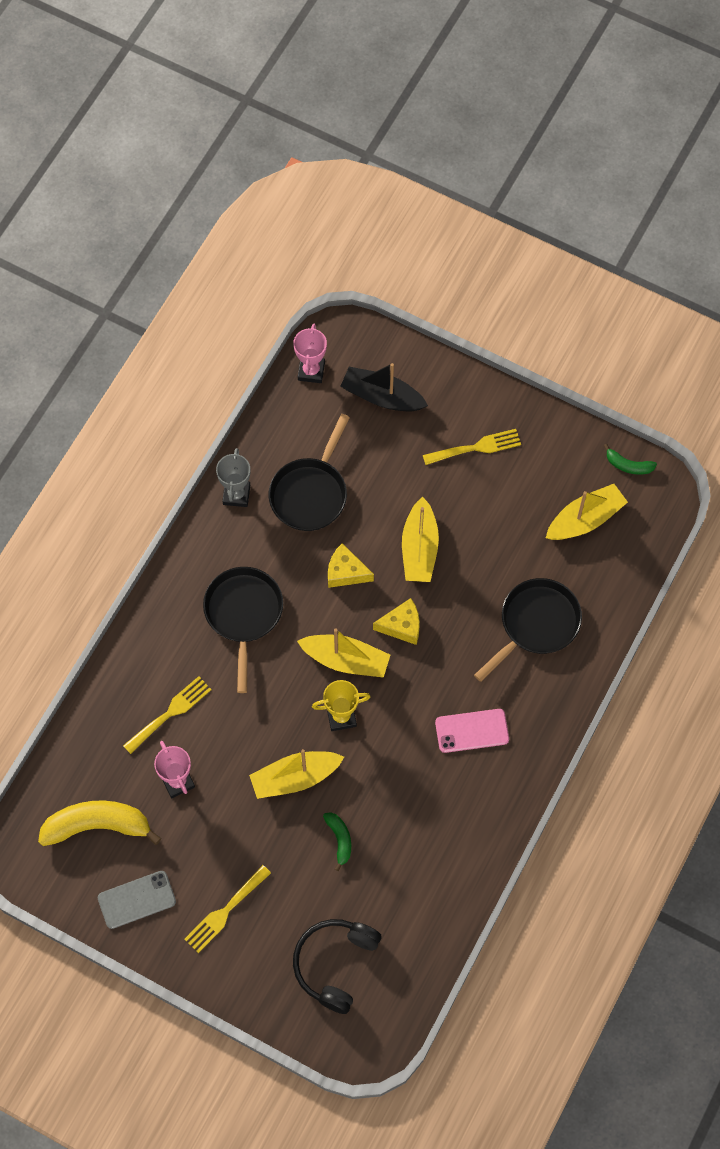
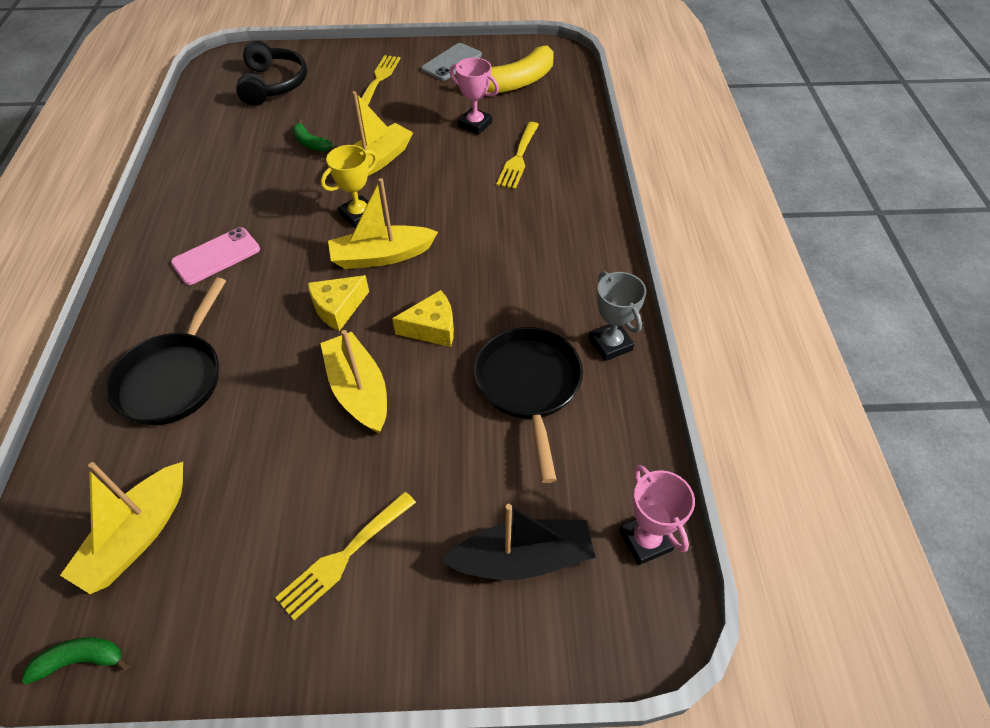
camera: 150 degrees right, 15 degrees down
black pan [203,567,283,693] -> none

